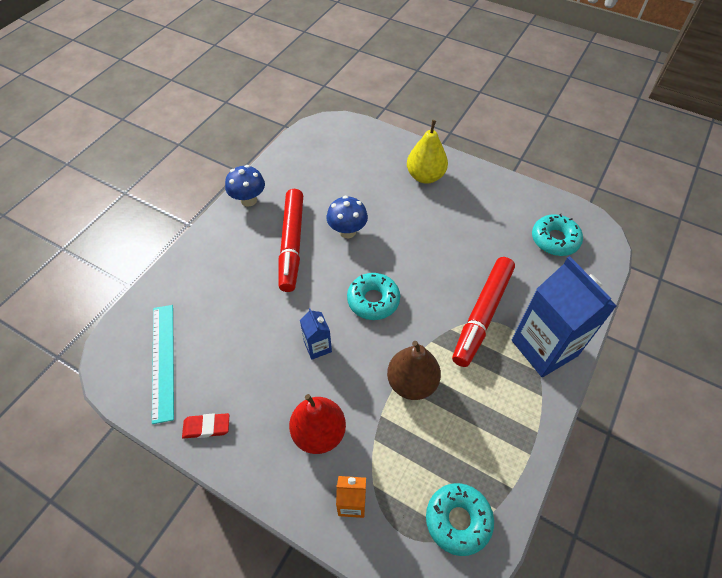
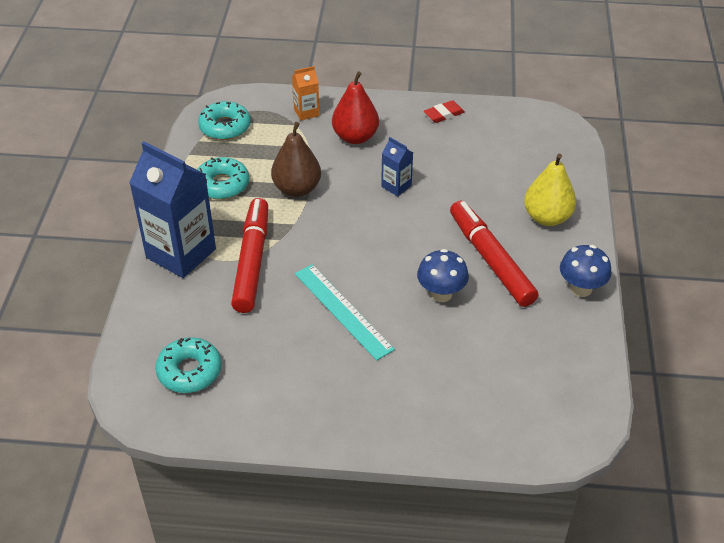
camera: 155 degrees right, 10 degrees down
turquoise ruler [152,305,174,424] -> turquoise ruler moved to [295,264,395,361]
turquoise donut [347,273,400,320] -> turquoise donut moved to [197,157,249,200]
yellow pear [407,120,448,184] -> yellow pear moved to [524,154,576,226]

